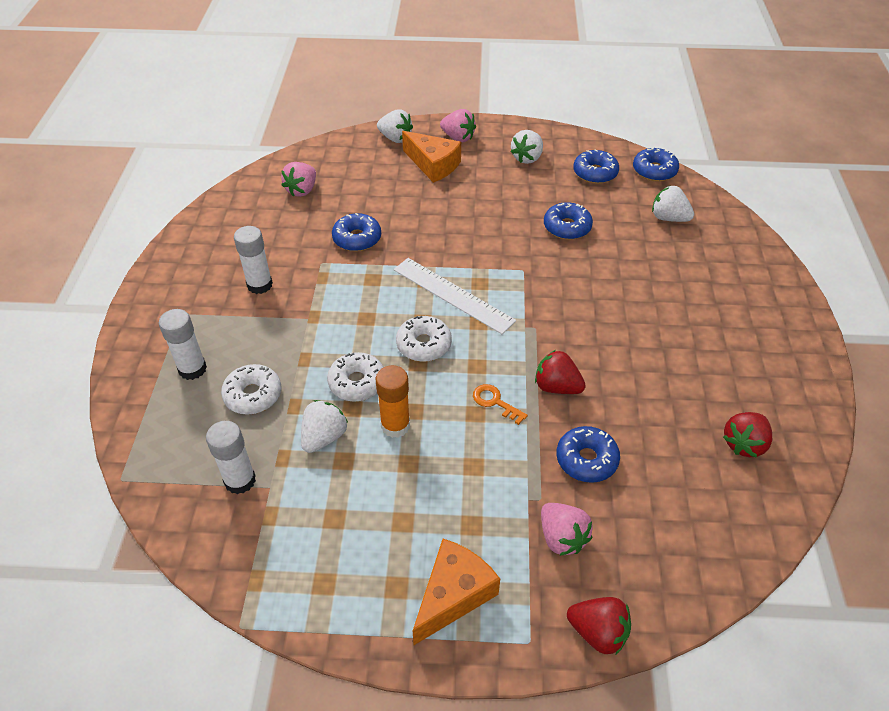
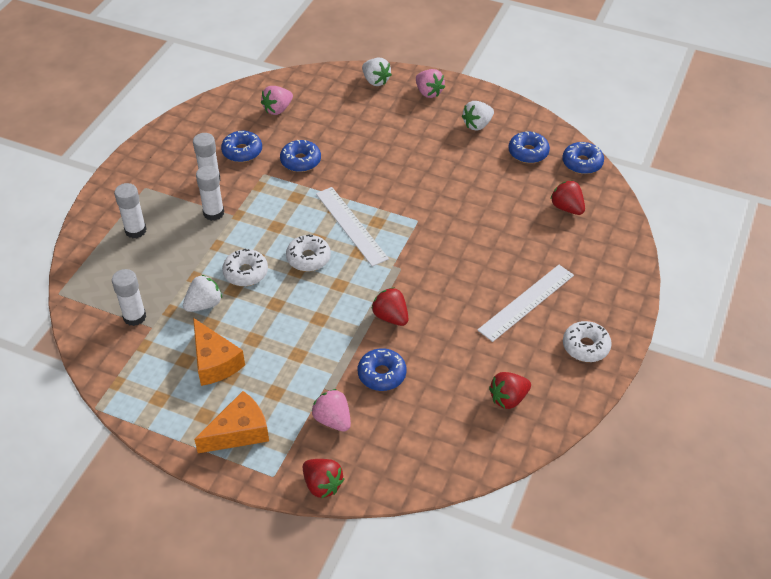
camera: 20 degrees right, 0 degrees up
white donut [221,364,281,415] -> white donut moved to [563,321,612,362]
orange glue stick [376,365,410,438] -> none
orange cheese [402,131,461,183] -> orange cheese moved to [193,318,245,386]
orange key [473,384,528,425] -> none
pink strawberry [541,503,593,556] -> pink strawberry turned 150 degrees clockwise [312,389,351,432]
blue donut [544,202,593,240] -> blue donut moved to [221,131,262,162]
white strawberry [652,186,694,222] -> red strawberry [551,180,585,215]
none -> white glue stick [196,166,224,221]
none -> white ruler [478,265,574,342]

